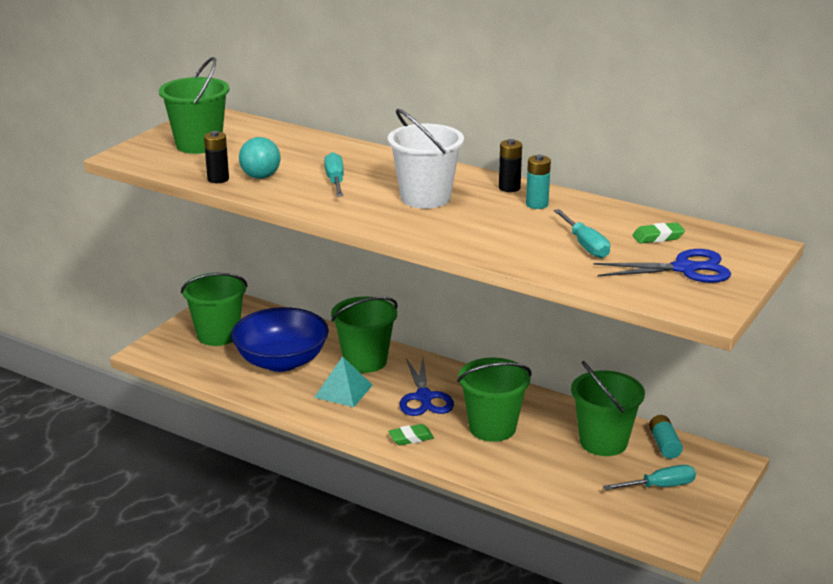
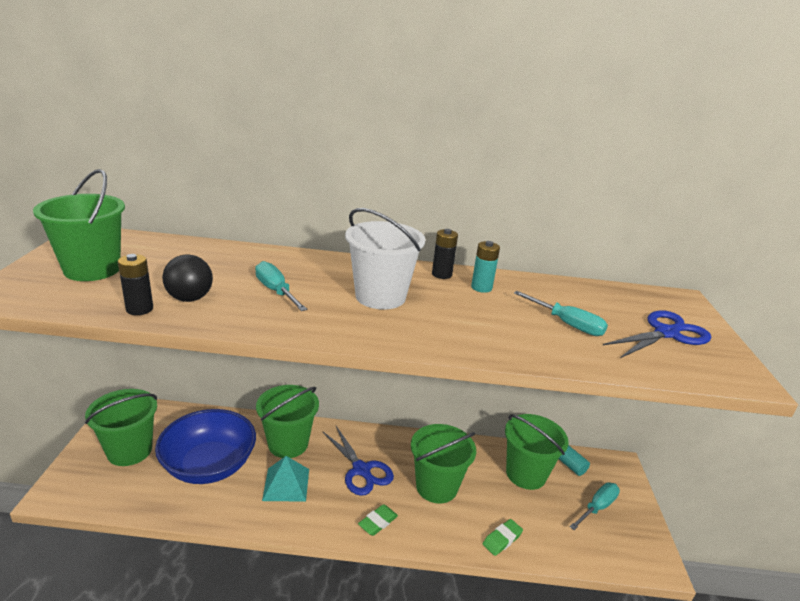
camera: 30 degrees left, 0 degrees up
turquoise ball [239,137,281,179] -> black ball [162,255,213,302]
green eraser [632,222,685,244] -> green eraser moved to [483,519,523,556]

